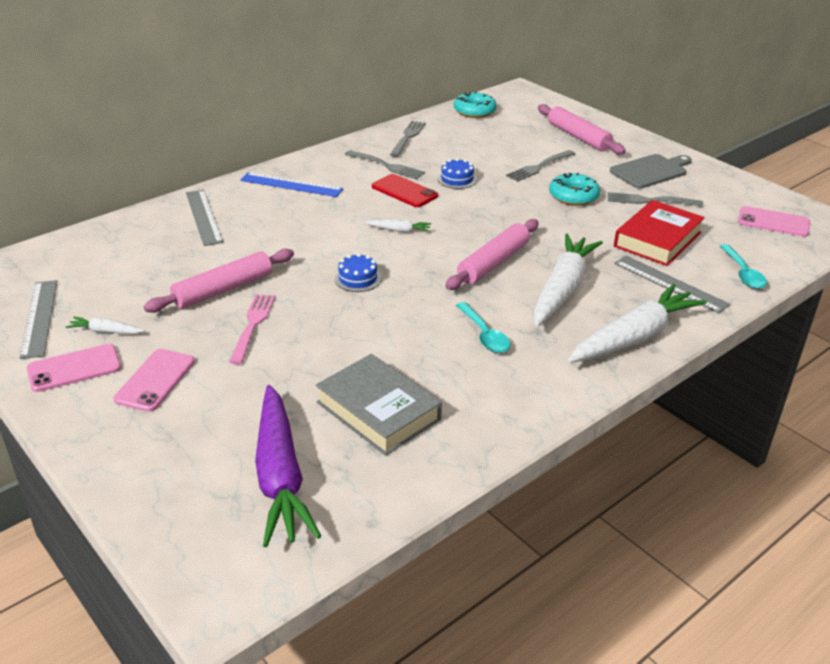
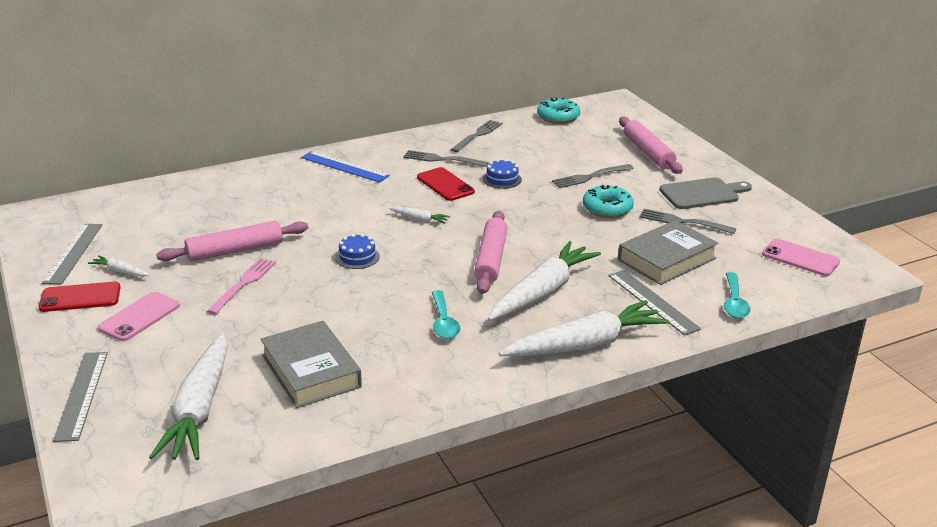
camera: 15 degrees right, 5 degrees down
pink phone [27,344,121,392] -> red phone [39,282,121,312]
grey ruler [186,190,223,246] -> grey ruler moved to [53,352,108,442]
purple carrot [255,385,321,547] -> white carrot [149,333,228,460]
grey fork [345,150,425,179] -> grey fork turned 150 degrees clockwise [403,150,489,167]
pink rolling pin [445,219,539,290] -> pink rolling pin turned 45 degrees counterclockwise [474,211,508,294]
red book [614,200,705,266] -> grey book [618,220,719,285]

